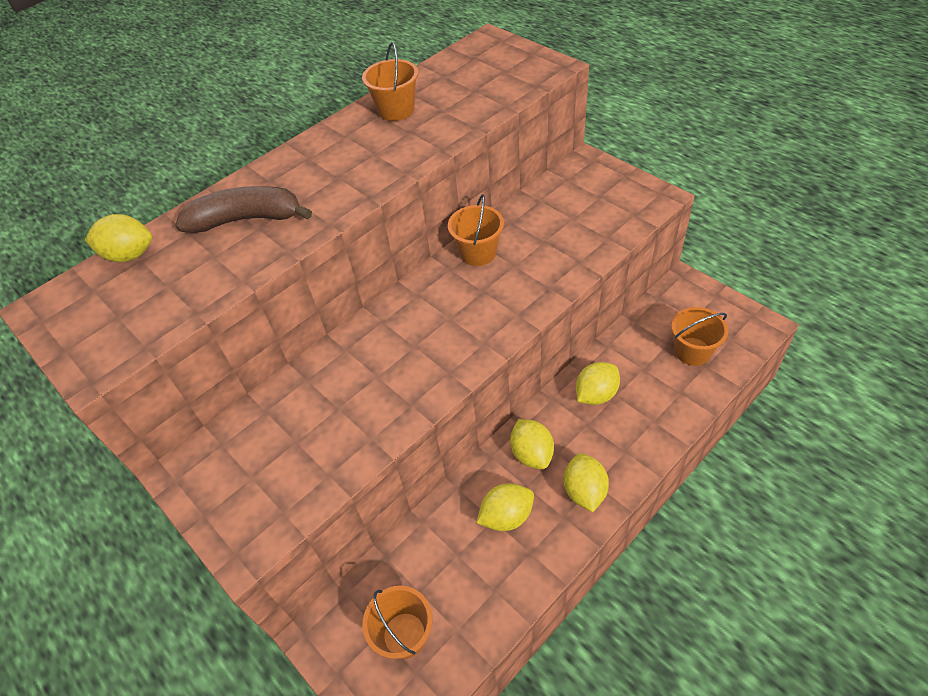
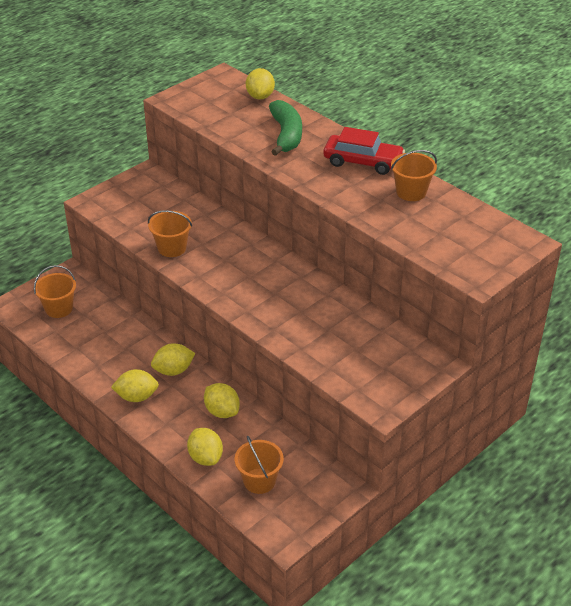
camera: 85 degrees right, 10 degrees down
brown banana [175,186,312,233] -> green banana [269,100,302,156]
orange bucket [448,195,504,266] -> orange bucket moved to [148,210,192,257]
yellow lemon [476,483,534,531] -> yellow lemon moved to [187,428,223,466]
none -> red car [323,127,405,175]

